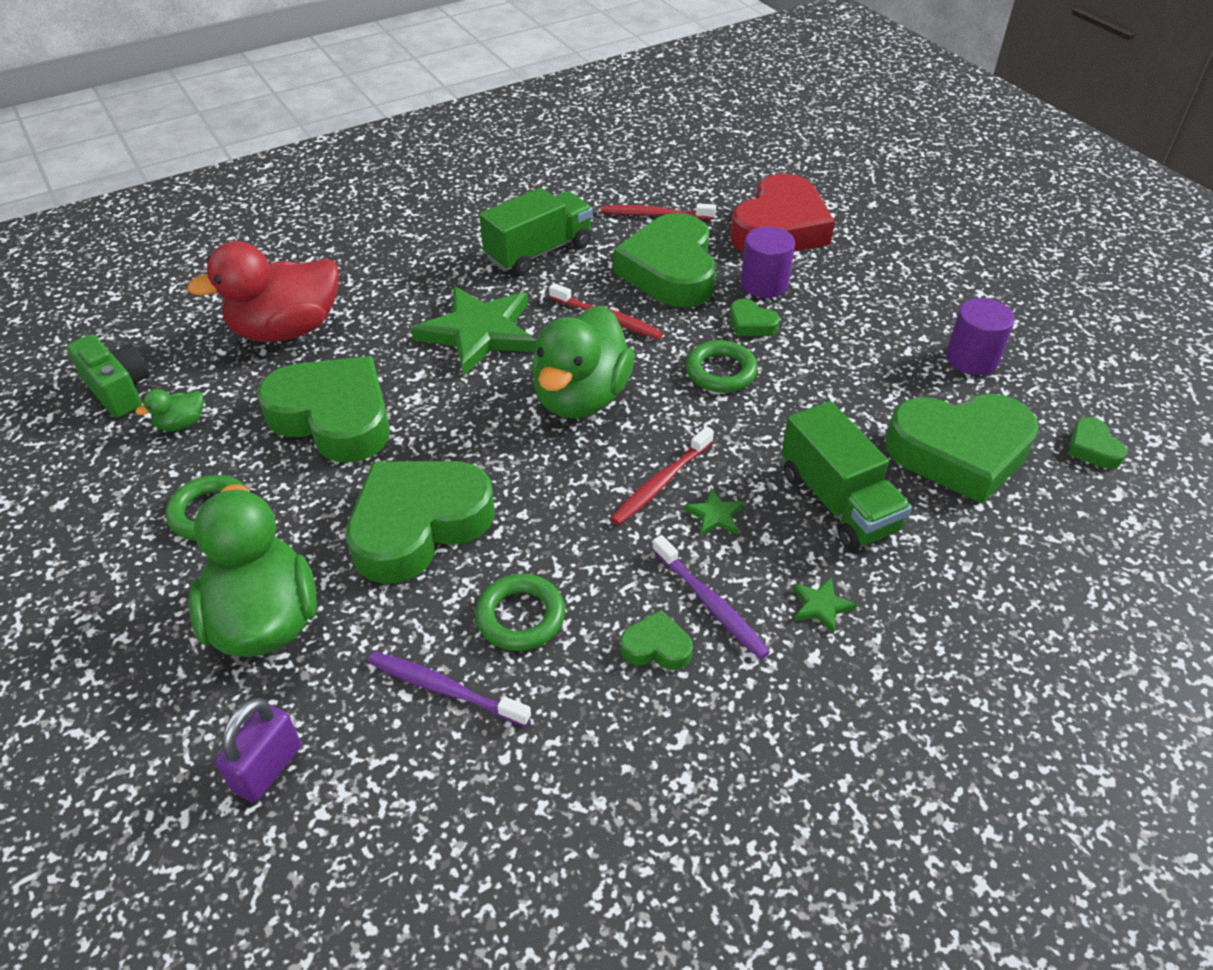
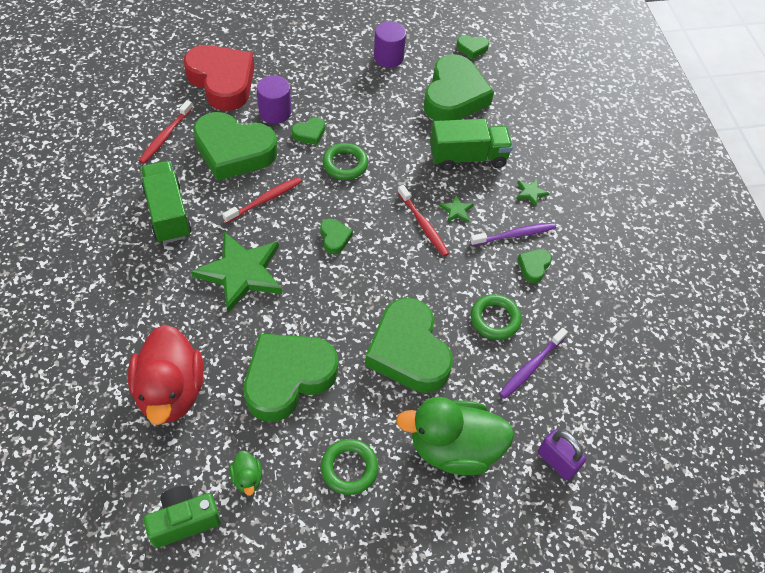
camera: 75 degrees left, 10 degrees up
green duck [531,306,635,419] -> green heart [321,219,353,254]

